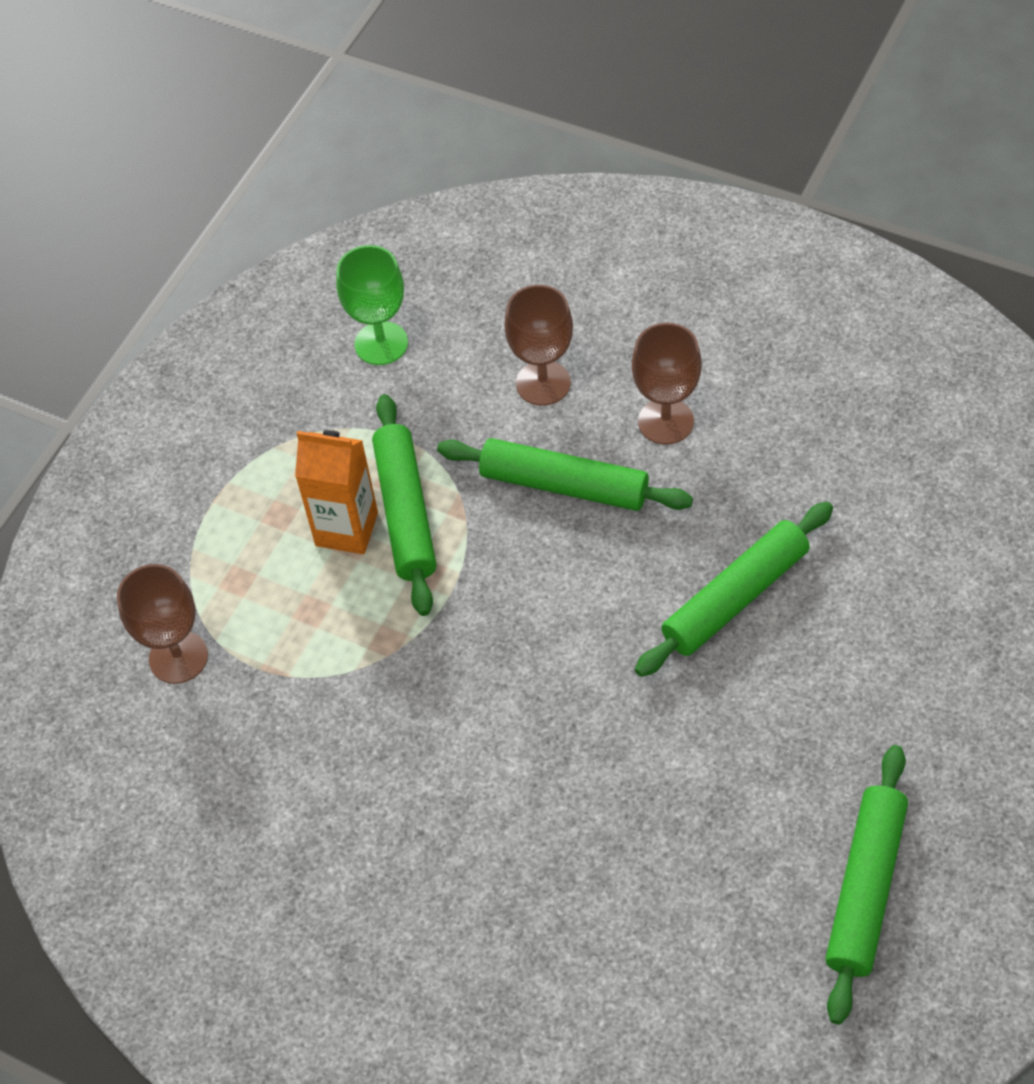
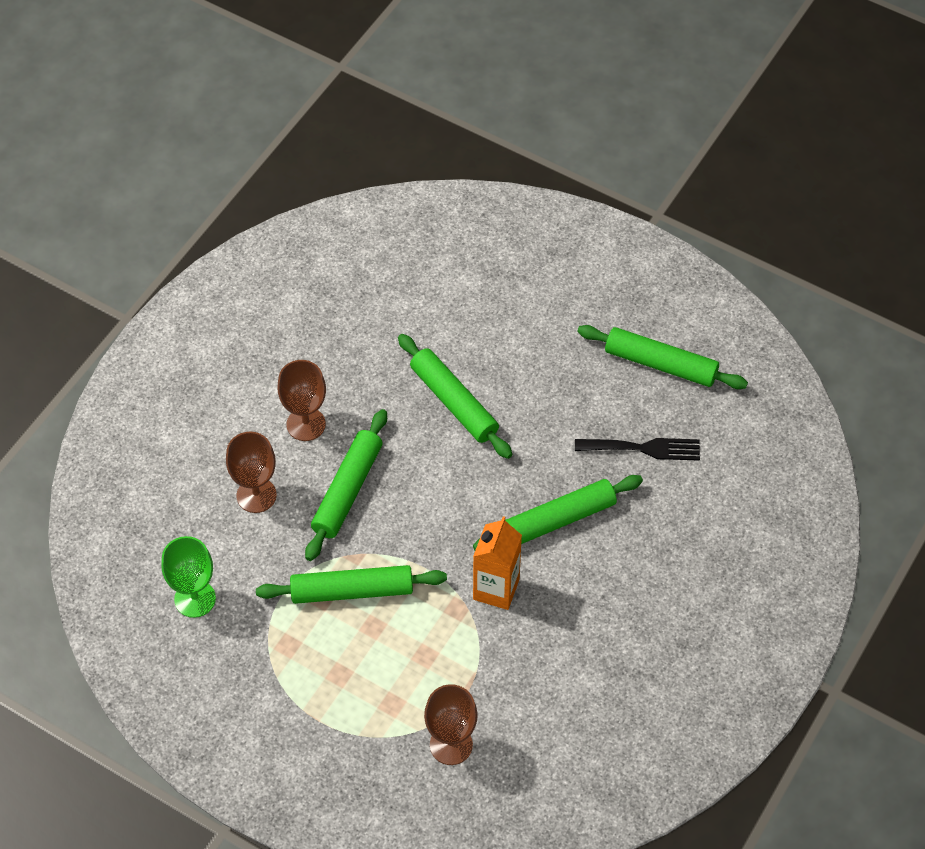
camera: 90 degrees left, 0 degrees up
orange carton [295,430,378,554] -> orange carton moved to [473,516,522,610]
none -> green rolling pin [473,475,643,550]
none -> black fork [575,438,700,461]

